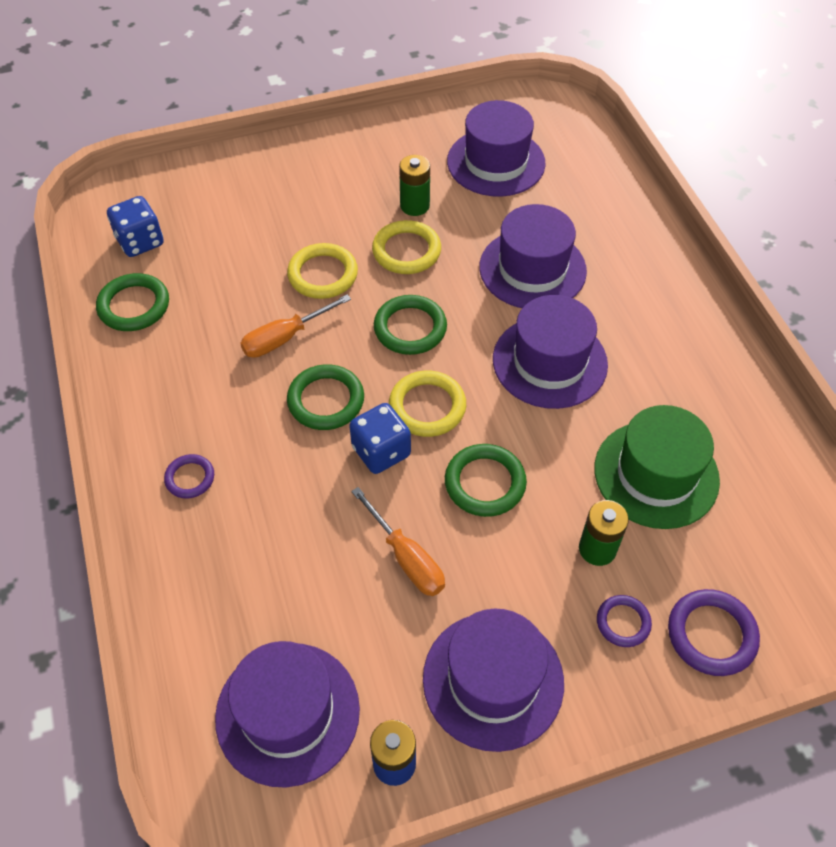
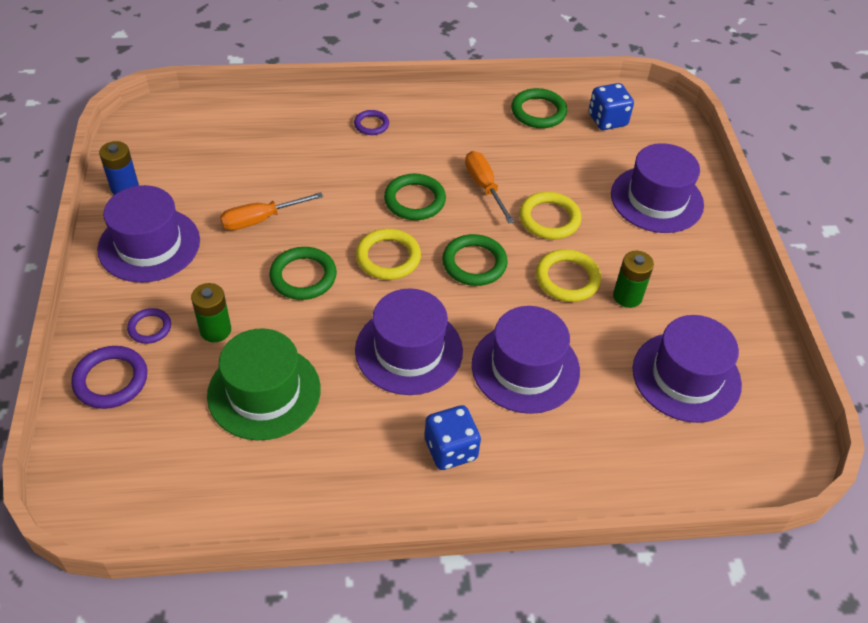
camera: 100 degrees right, 5 degrees down
purple hat [215,641,360,788] -> purple hat moved to [611,143,704,233]
blue dice [349,403,411,474] -> blue dice moved to [425,405,481,470]

